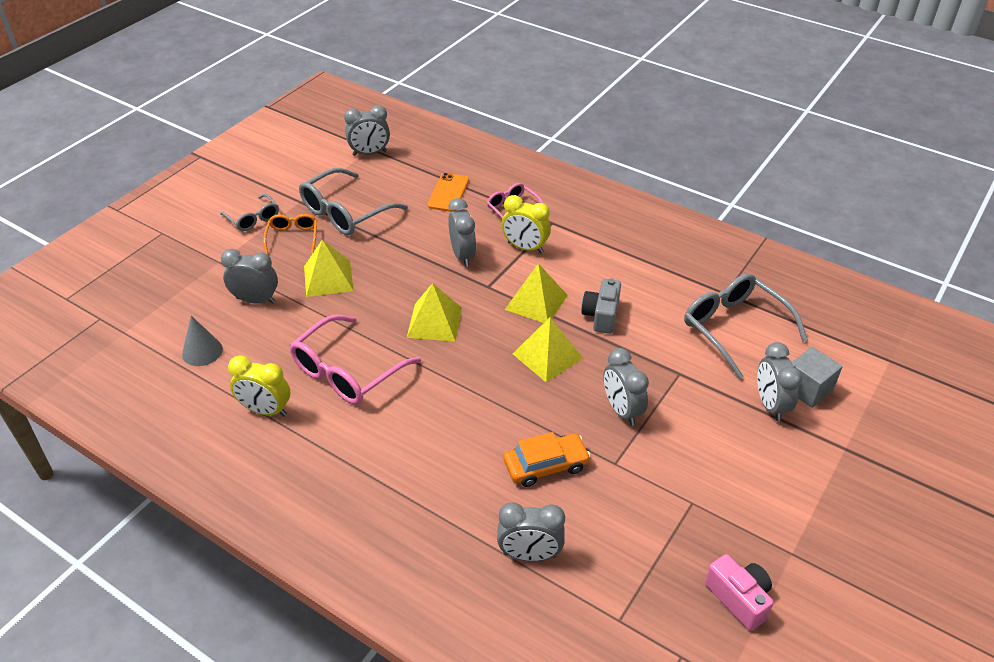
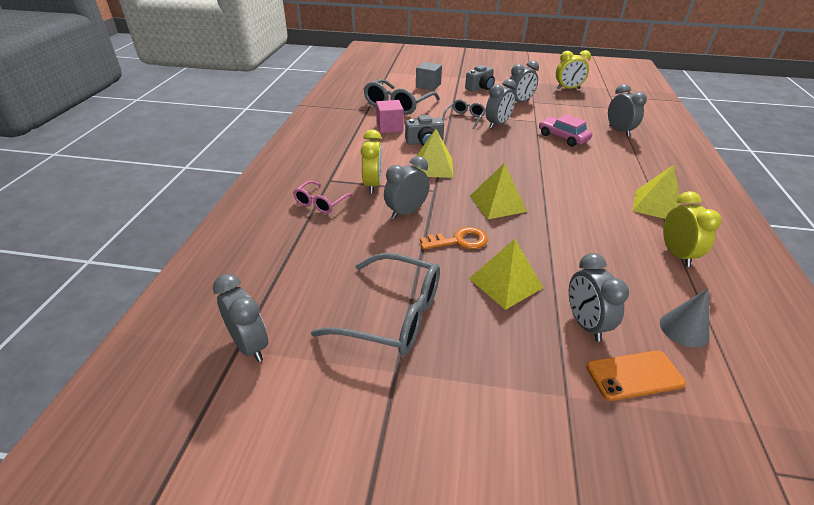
camera: 115 degrees left, 5 degrees down
grey glasses [220,194,279,231] -> grey glasses moved to [442,99,486,129]
orange glasses [263,214,317,255] -> none
pink glasses [289,315,421,405] -> none
orange phone [427,173,469,212] -> orange phone moved to [586,351,686,401]
orange car [503,432,591,487] -> pink car [539,114,592,147]
yellow pyramid [513,317,583,382] -> yellow pyramid moved to [632,165,680,219]
pink camera [705,554,774,631] -> yellow clock [556,50,591,89]
grey clock [757,342,802,421] -> grey clock moved to [507,60,539,103]
none -> pink cube [376,100,404,133]
none -> orange key [420,227,488,250]
none -> grey camera [465,65,495,92]

